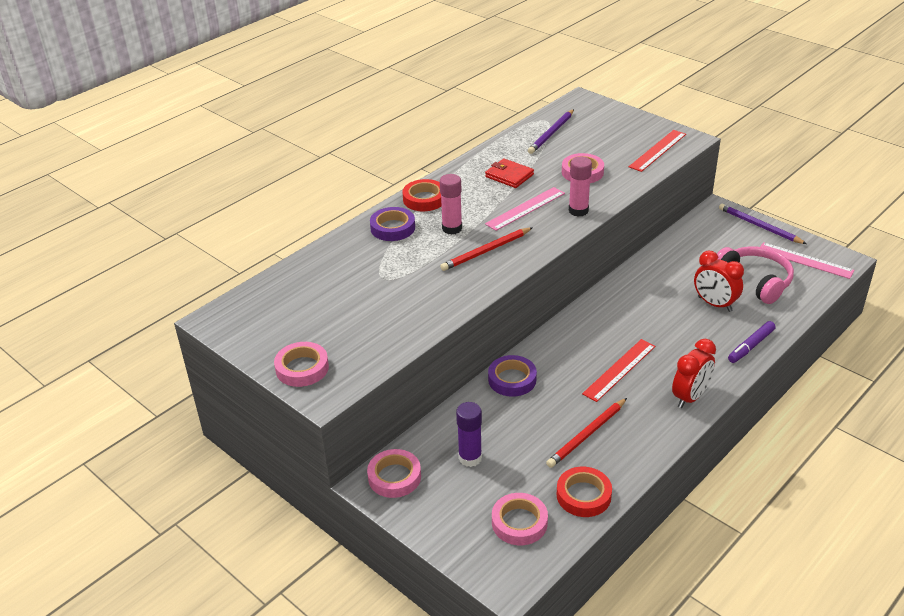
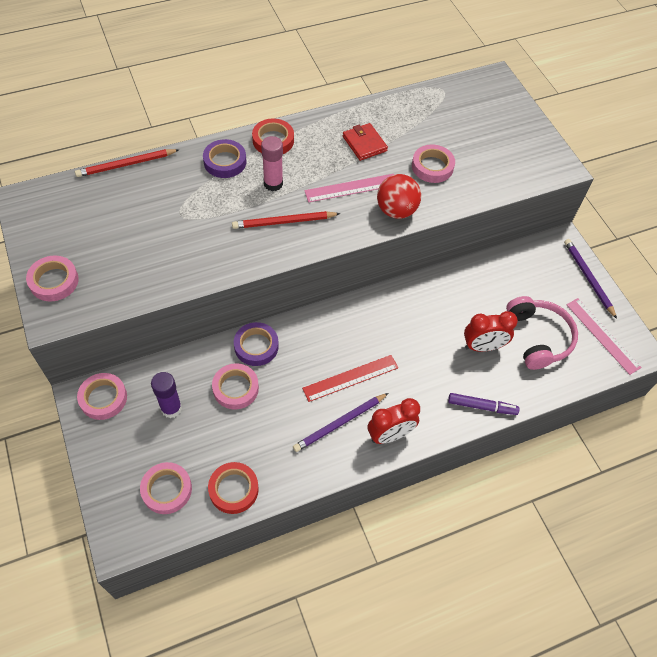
camera: 20 degrees right, 20 degrees up
purple pencil [528,109,574,154] -> purple pencil moved to [293,393,389,452]
red pencil [546,398,627,468] -> red pencil moved to [75,149,180,177]
pink glue stick [569,157,592,217] -> red ball [377,174,421,219]
red ruler [629,130,686,172] -> none
red clock [694,251,744,312] -> red clock turned 75 degrees counterclockwise [464,311,518,352]
purple marker [728,321,776,363] -> purple marker turned 150 degrees counterclockwise [448,393,519,415]
none -> pink tape [212,363,259,410]

